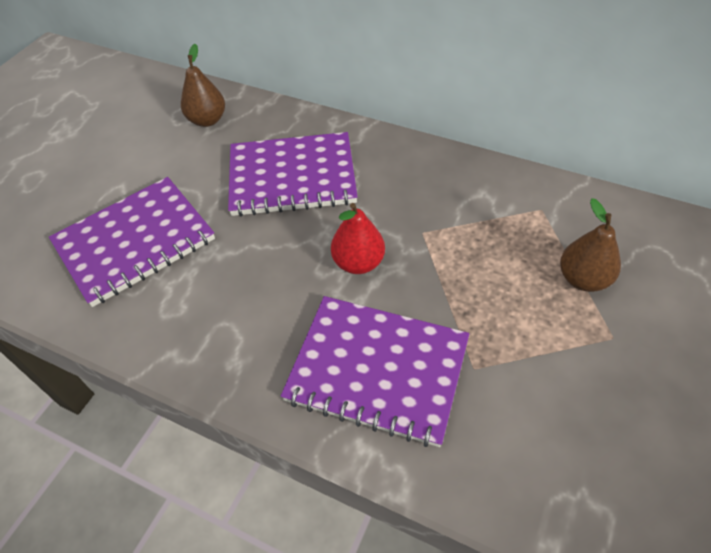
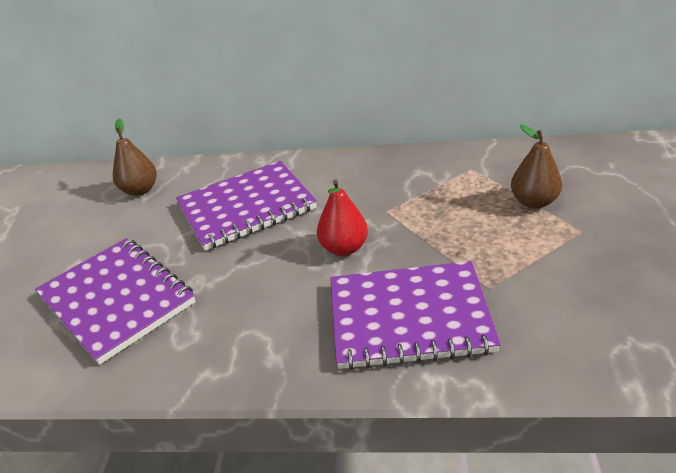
camera: 20 degrees left, 15 degrees down
purple notebook [49,177,215,307] -> purple notebook turned 75 degrees counterclockwise [35,238,196,365]

